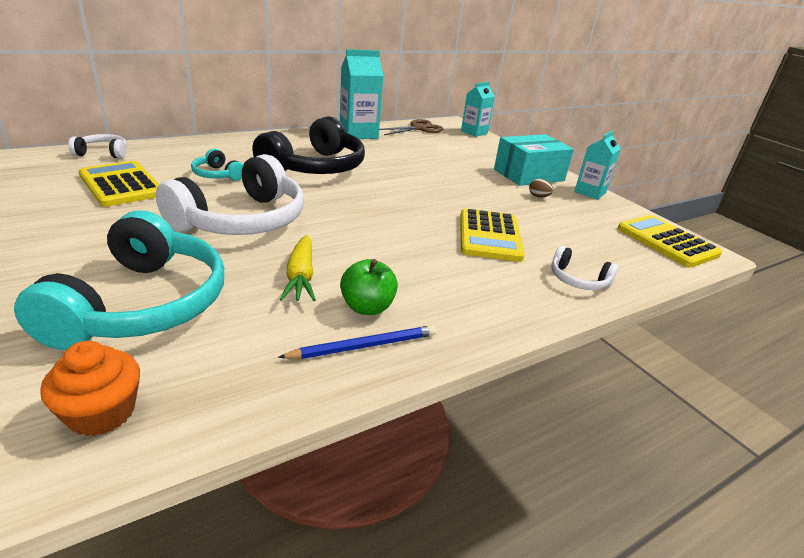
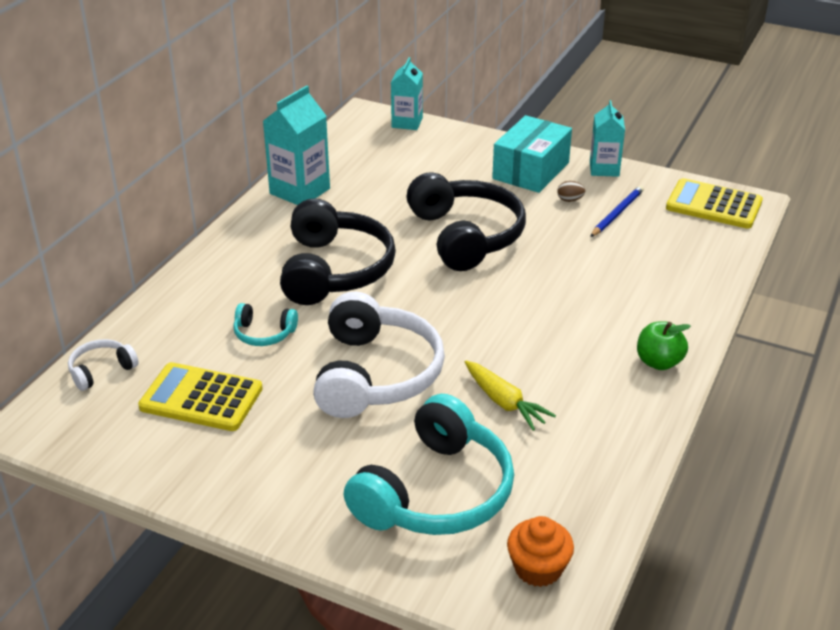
camera: 30 degrees left, 5 degrees up
turquoise headphones [14,211,224,350] -> turquoise headphones turned 60 degrees clockwise [344,394,514,535]
blue pencil [278,325,436,359] -> blue pencil moved to [590,185,644,237]
green apple [340,259,398,315] -> green apple moved to [637,321,691,370]
brown scissors [379,119,443,135] -> none
yellow calculator [460,208,525,262] -> none
white headphones [551,246,618,290] -> none
none -> black headphones [406,172,526,271]

